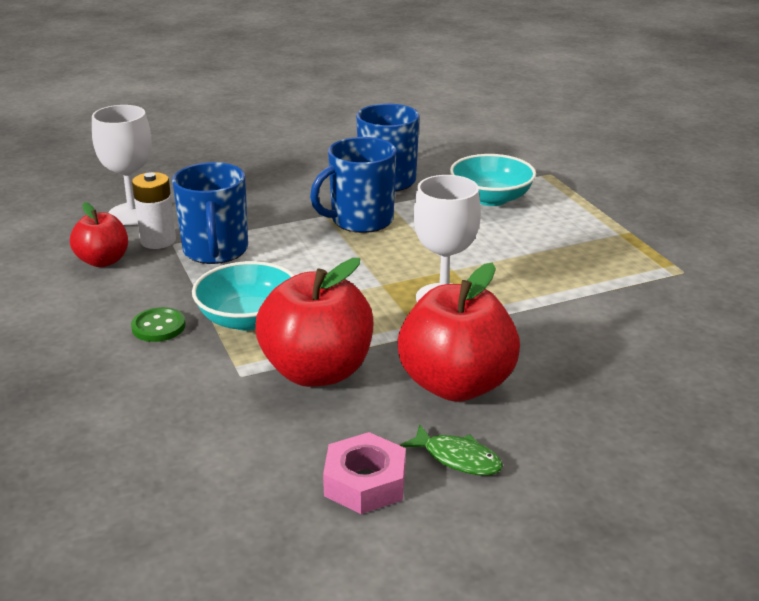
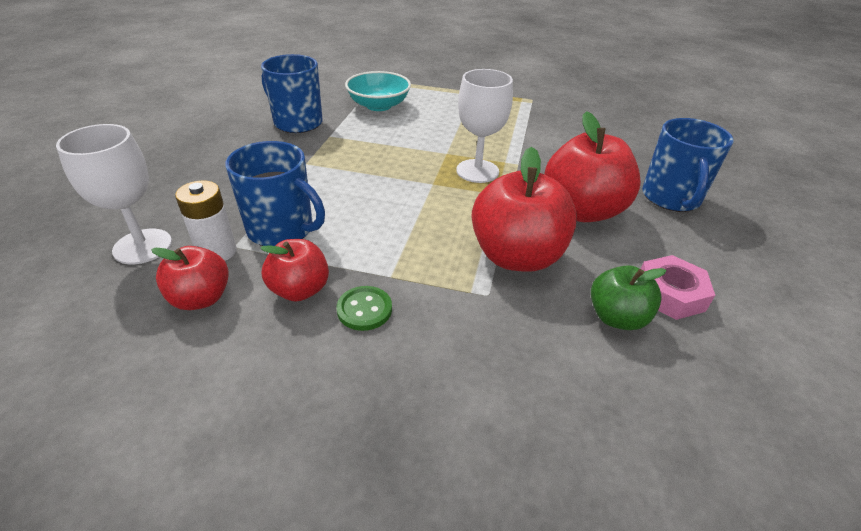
camera: 55 degrees left, 10 degrees up
turquoise bowl [192,261,295,331] -> none
blue mug [310,137,396,233] -> blue mug moved to [642,118,734,212]
green fish [400,424,503,476] -> none
none -> red apple [260,239,329,302]
none -> green apple [591,265,666,330]

